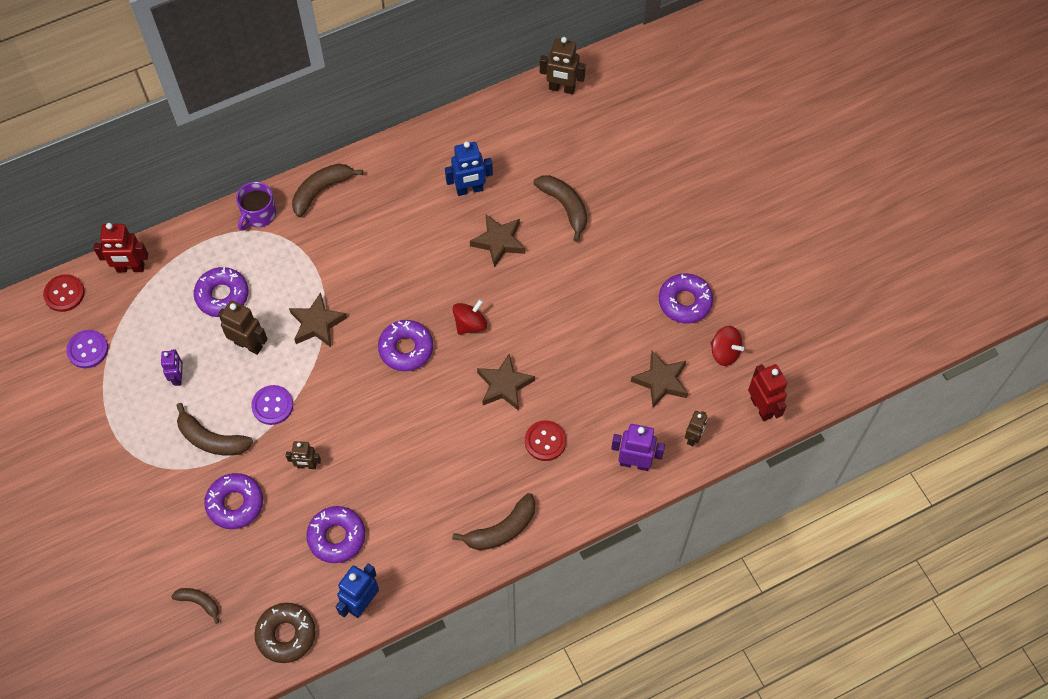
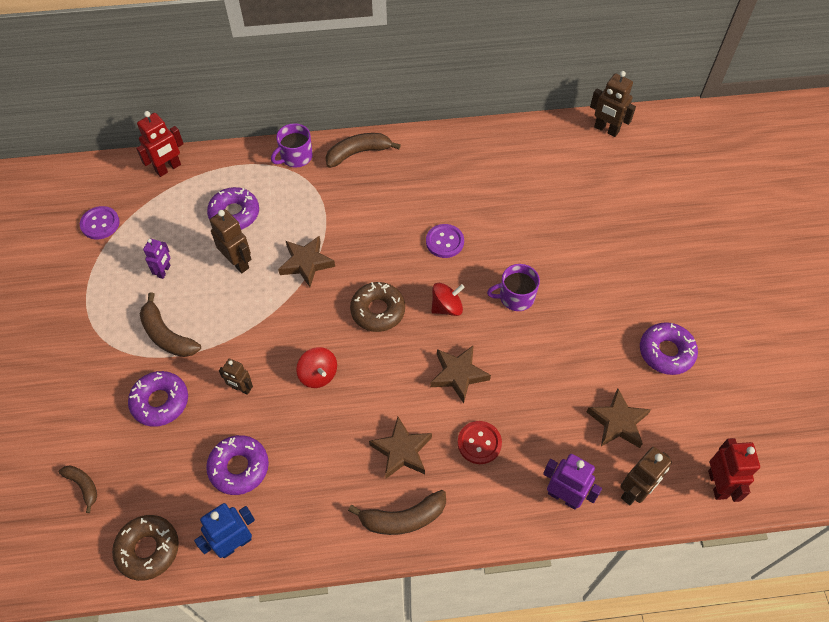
camera: 20 degrees right, 5 degrees down
red button [43,274,85,312] -> none
red robot [94,223,148,272] -> red robot turned 60 degrees counterclockwise [136,111,184,177]
purple button [251,385,293,425] -> purple button moved to [426,224,464,258]
purple donut [378,320,433,371] -> brown donut [350,282,405,332]
blue robot [445,141,493,196] -> none
brown star [470,215,525,268] -> brown star moved to [369,417,432,479]
brown banana [533,175,587,242] -> none
brown robot [685,411,707,446] -> brown robot [620,447,672,505], size x1.56
red spinning top [711,326,744,366] -> red spinning top moved to [296,347,337,388]
none -> purple mug [487,264,540,311]

